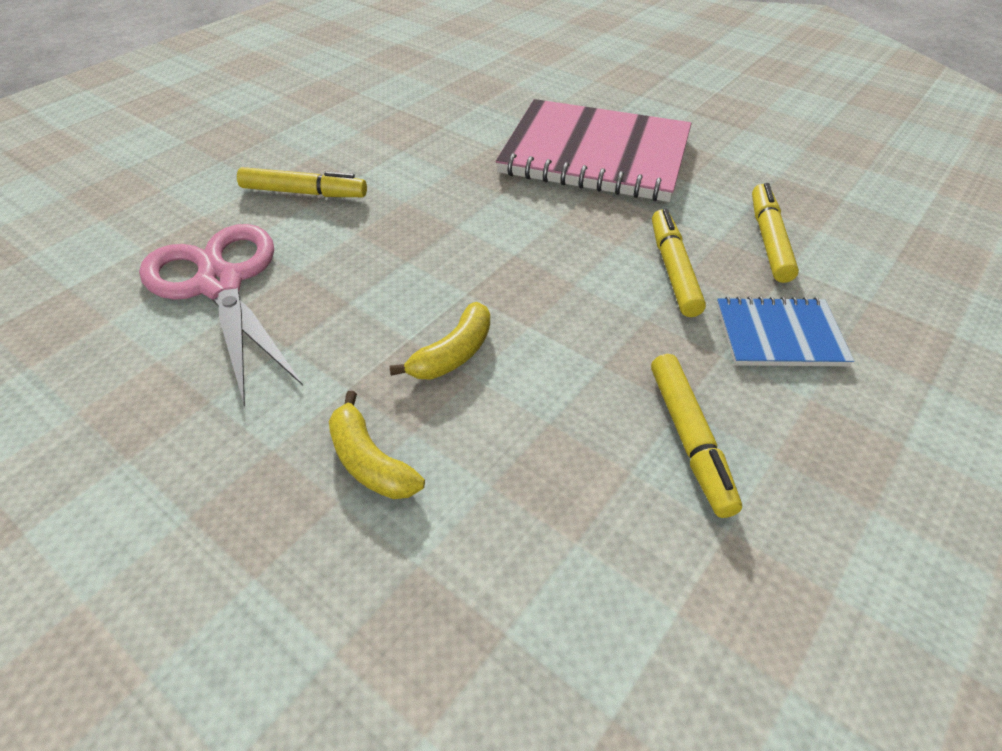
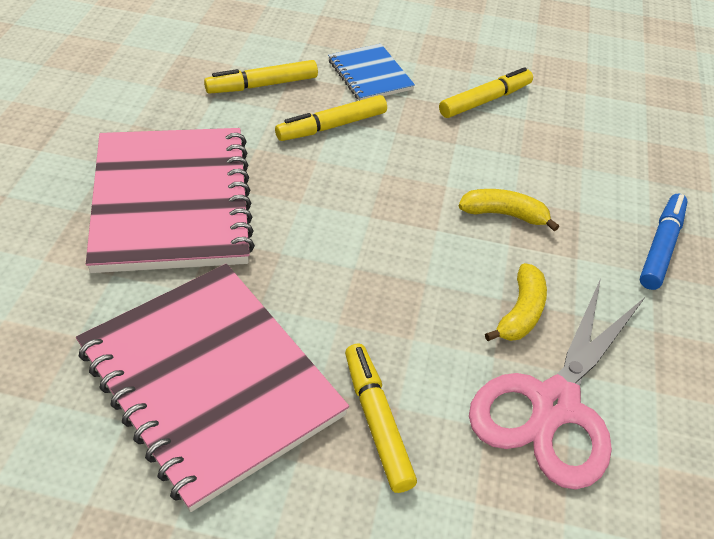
camera: 120 degrees left, 0 degrees up
yellow banana [329,391,425,499] -> yellow banana moved to [485,263,547,341]
none -> pink notebook [76,264,349,512]
none -> blue marker [640,193,688,290]

